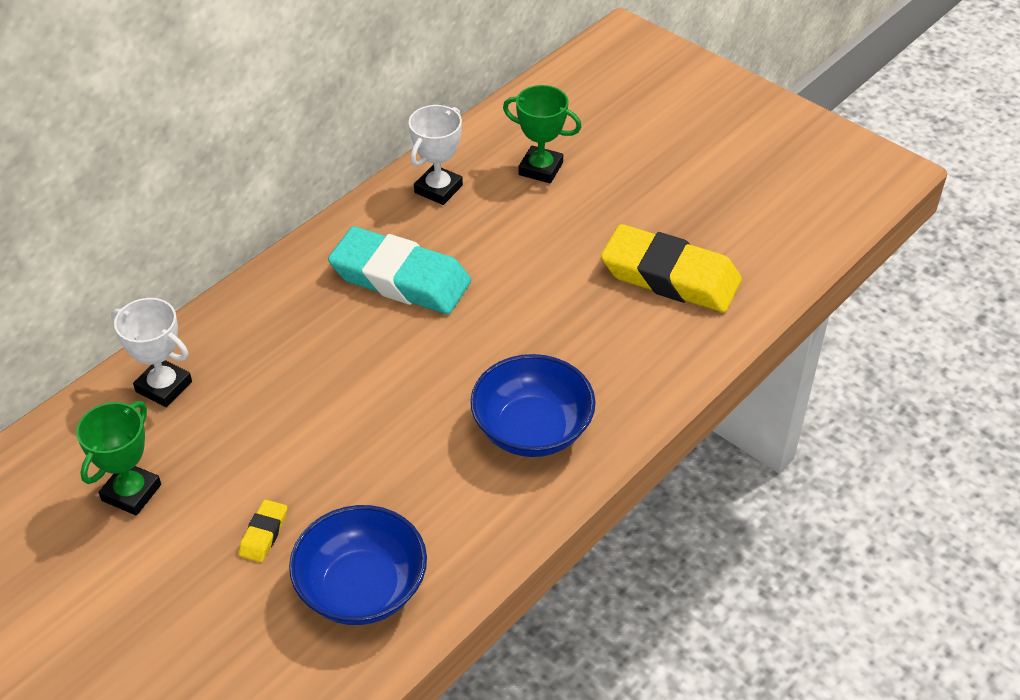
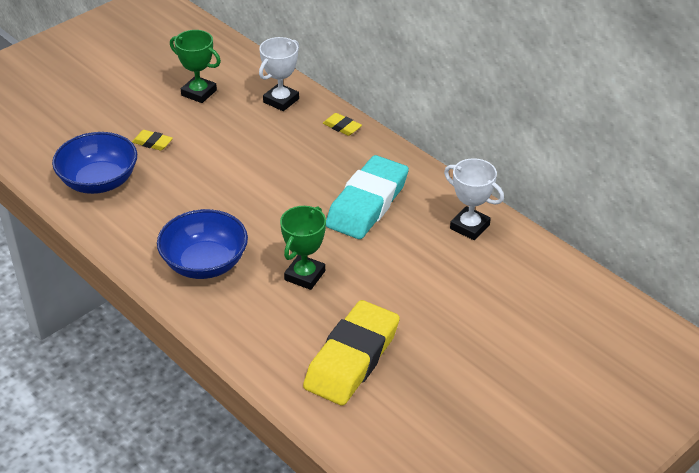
camera: 95 degrees right, 5 degrees down
green trophy [503,85,582,183] -> green trophy moved to [280,206,326,290]
none -> yellow eraser [323,113,362,136]

